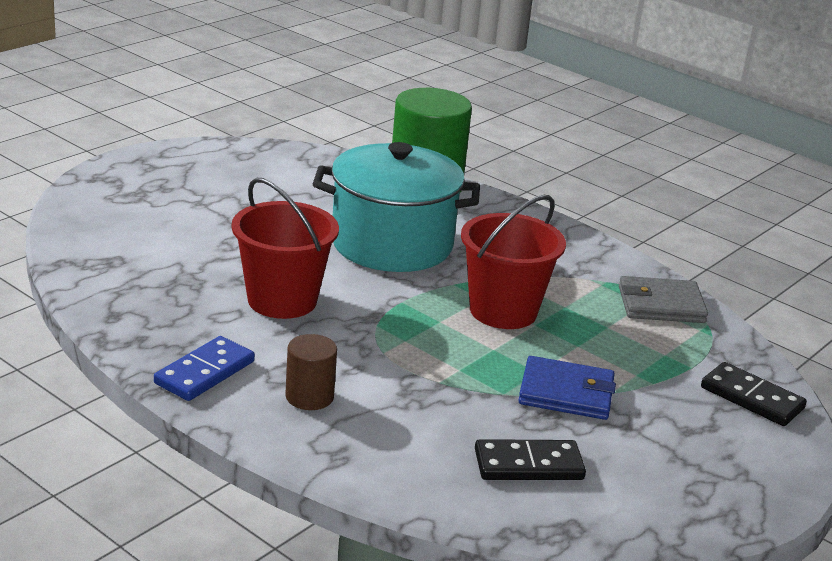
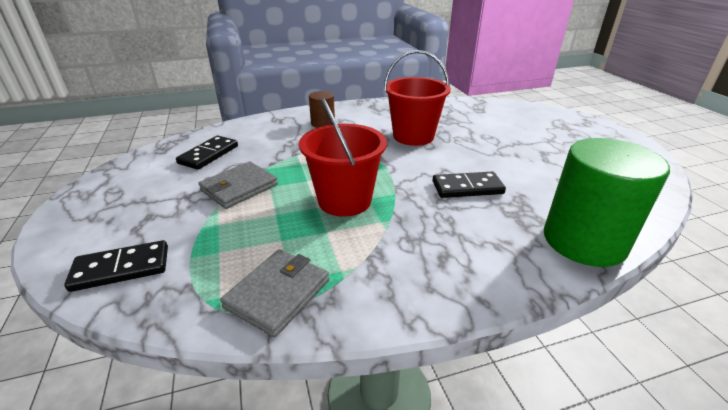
camera: 125 degrees right, 5 degrees up
blue domino [154,336,255,401] -> none
turquoise pot [313,142,480,272] -> black domino [432,172,506,198]
blue wallet [518,356,616,420] -> grey wallet [198,162,278,209]

